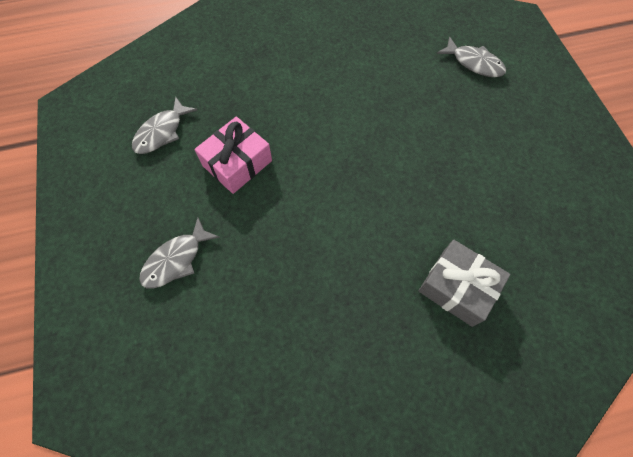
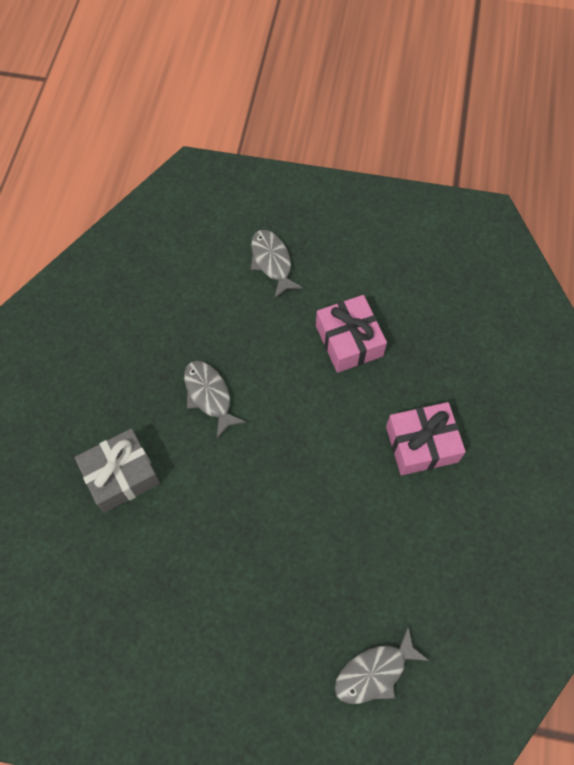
camera: 115 degrees right, 0 degrees up
grey fish [132,97,197,154] -> grey fish moved to [184,361,246,438]
none -> pink gift [386,402,466,475]

